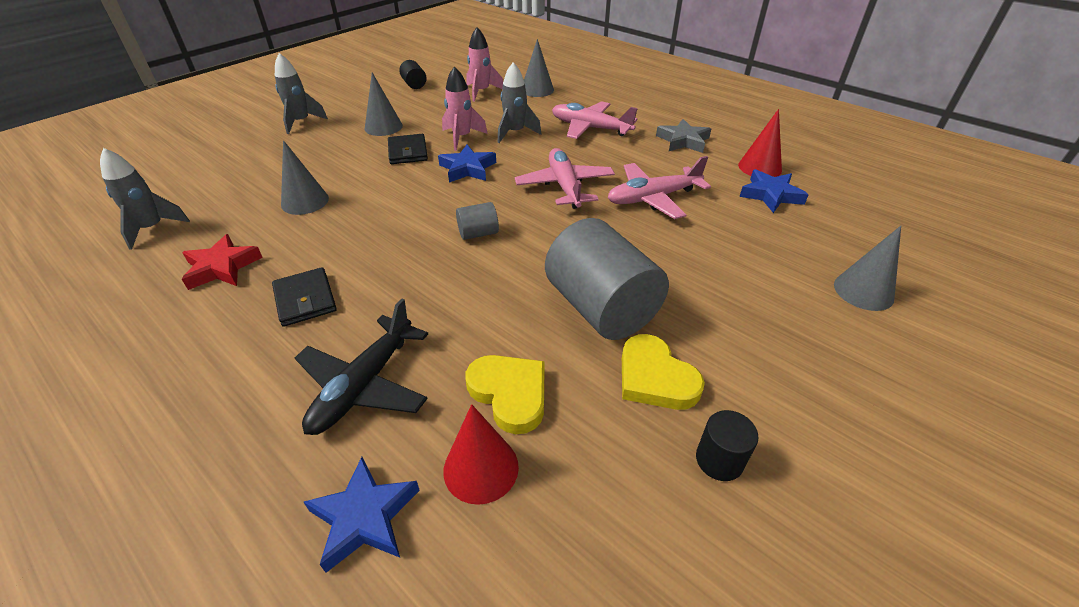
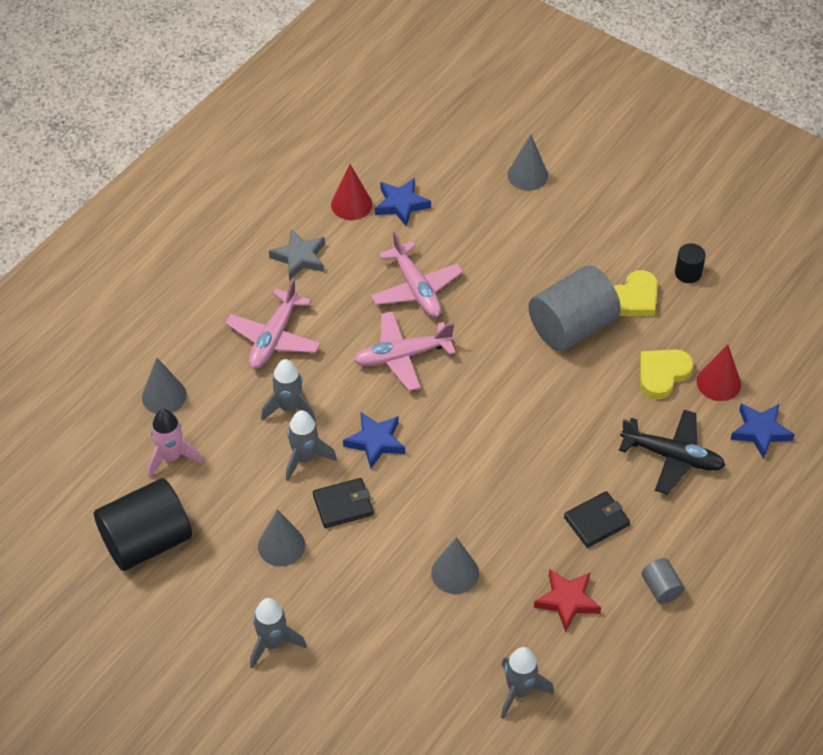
camera: 95 degrees left, 10 degrees up
black cylinder [399,60,427,89] -> black cylinder [94,478,192,571], size x2.22
pink rocket [442,66,488,151] -> grey rocket [286,410,337,481]
grey cylinder [456,202,499,240] -> grey cylinder moved to [642,558,685,604]

